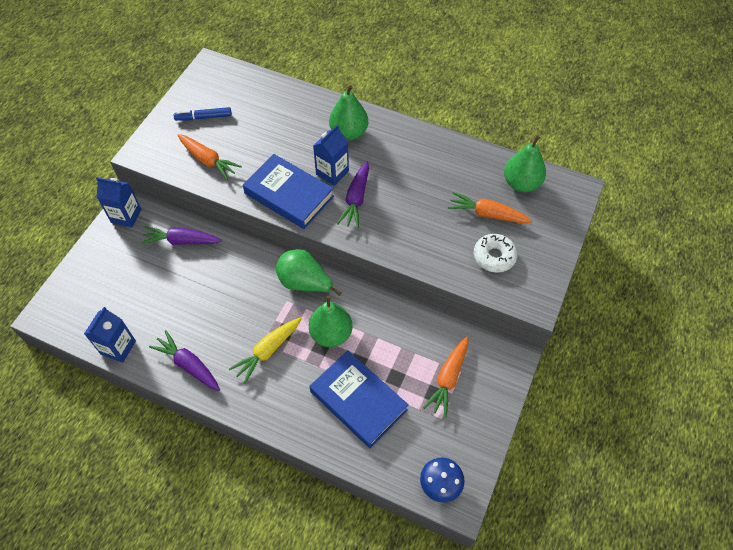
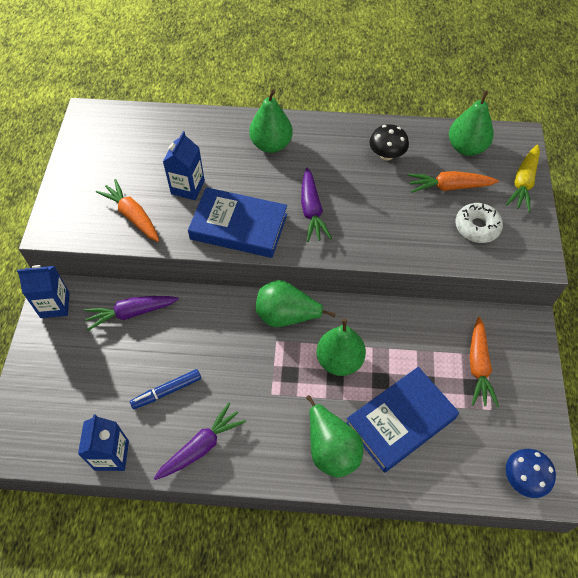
camera: 20 degrees left, 0 degrees up
purple carrot [149,330,220,391] -> purple carrot turned 120 degrees clockwise [154,402,246,480]
blue marker [174,107,232,121] -> blue marker moved to [130,369,201,409]
orange carrot [177,134,242,180] -> orange carrot turned 150 degrees counterclockwise [96,179,159,242]
yellow carrot [229,317,302,384] -> yellow carrot moved to [506,144,540,212]
blue book [309,350,409,448] -> blue book turned 60 degrees counterclockwise [346,367,459,473]
blue carton [313,125,349,186] -> blue carton moved to [163,131,205,200]
none -> green pear [306,395,363,478]
none -> black mushroom [369,124,409,160]

